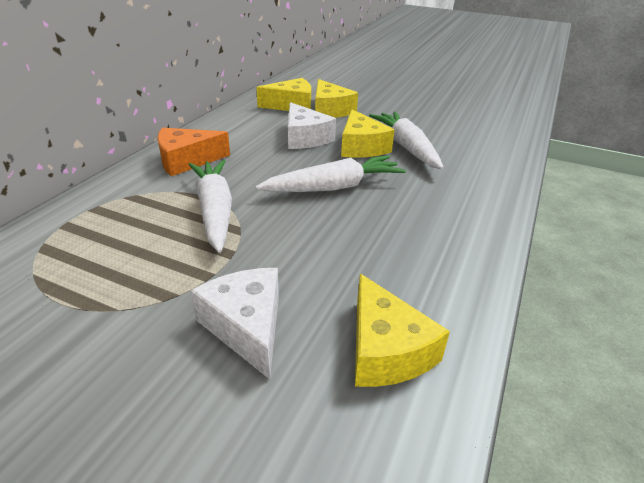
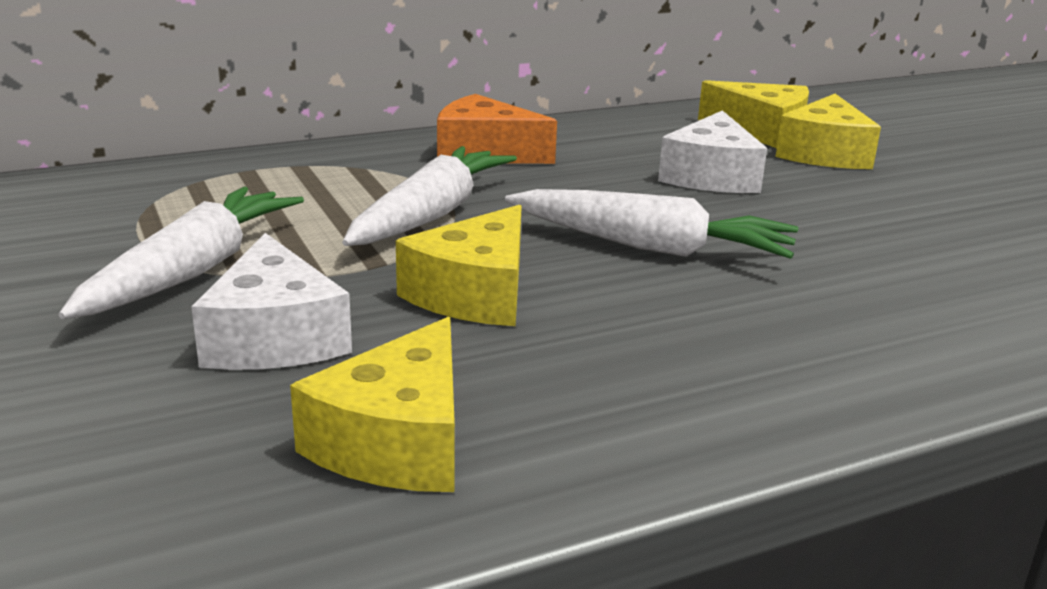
camera: 40 degrees right, 10 degrees down
white cheese [190,268,279,379] -> white cheese turned 150 degrees clockwise [191,233,352,370]
yellow cheese [341,109,395,158] -> yellow cheese moved to [396,205,522,326]
white carrot [369,112,444,169] -> white carrot moved to [59,187,304,319]

